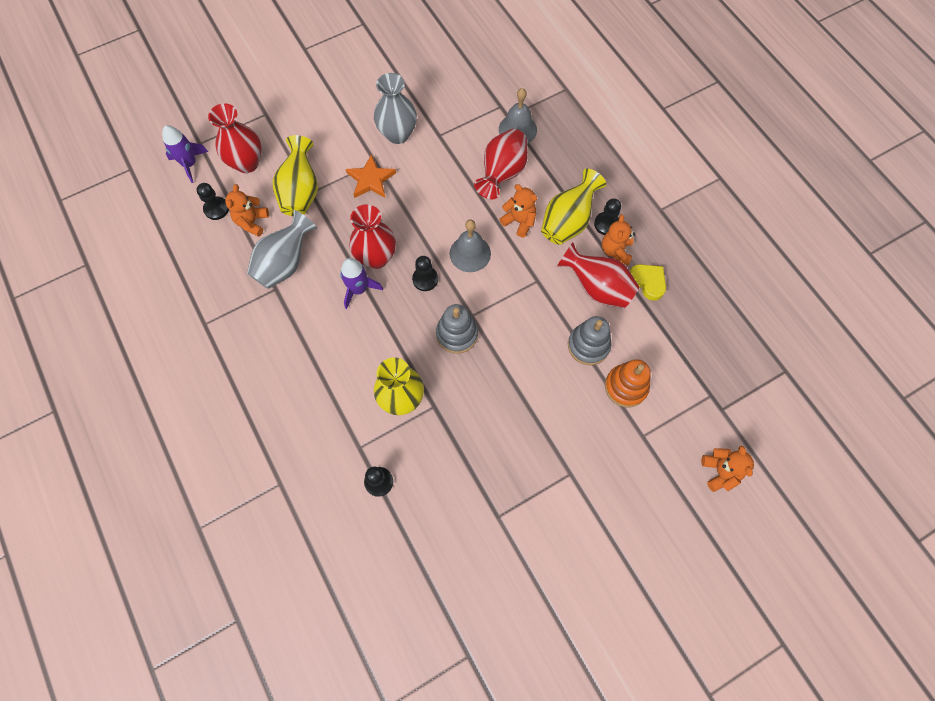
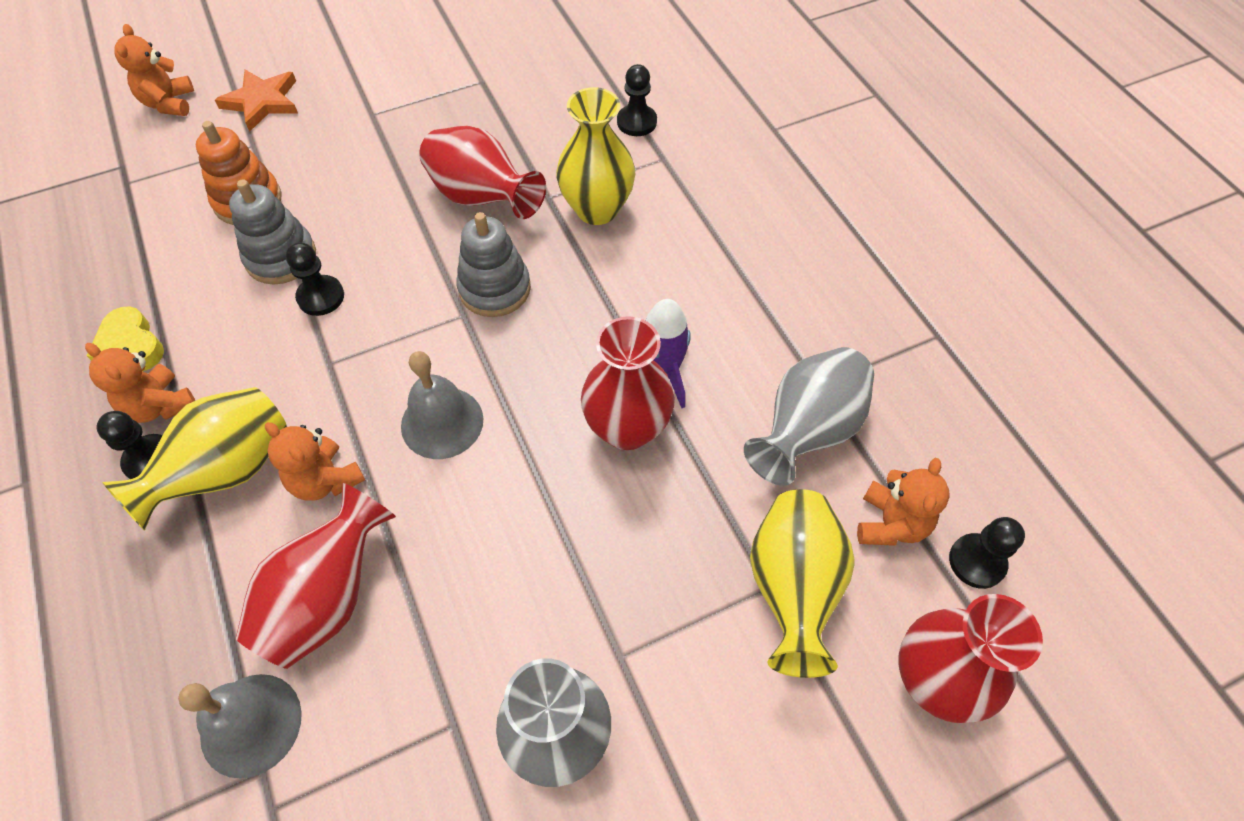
camera: 175 degrees left, 10 degrees down
purple rocket [162,125,208,183] -> none
orange star [346,154,396,198] -> orange star moved to [215,70,298,132]
black pawn [412,256,438,291] -> black pawn moved to [286,242,344,316]
red vase [557,242,640,308] -> red vase moved to [419,126,546,219]
orange teddy bear [602,214,636,265] -> orange teddy bear turned 120 degrees clockwise [85,343,195,423]

